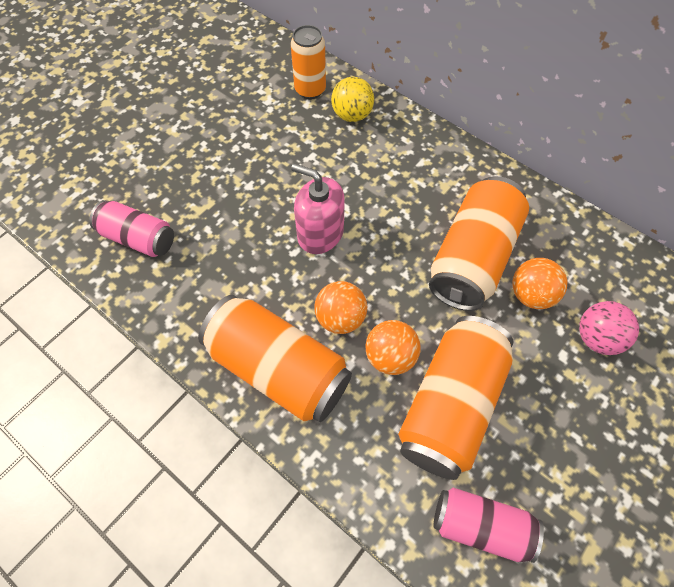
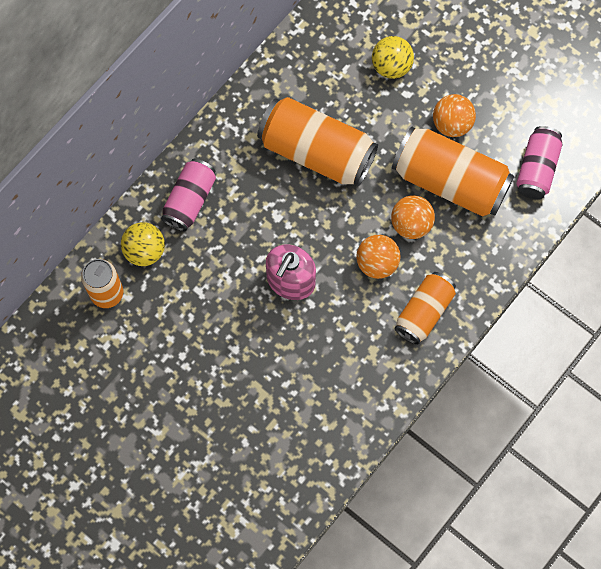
camera: 90 degrees left, 10 degrees up
pink can [89,200,174,257] -> pink can moved to [161,159,216,231]
orange can [198,295,352,422] -> orange can [394,272,456,345], size x0.61
orange ball [512,258,567,309] -> orange ball moved to [433,94,476,137]
pink ball [579,301,639,355] -> yellow ball [372,36,414,79]

